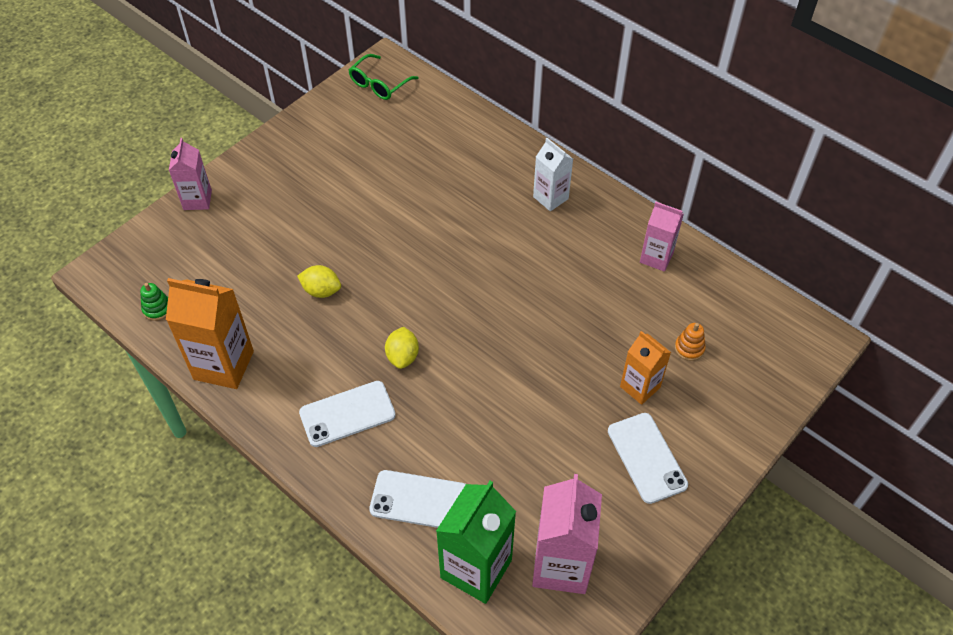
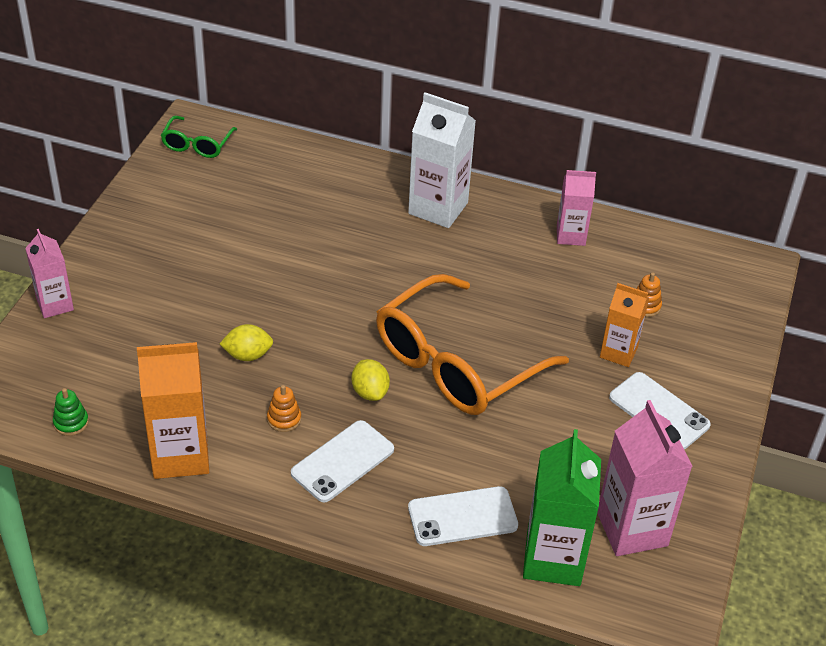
camera: 25 degrees left, 10 degrees down
white carton [533,138,573,211] -> white carton [408,92,476,228], size x1.63
none -> orange stacking toy [267,385,301,432]
none -> orange glasses [376,274,569,415]

